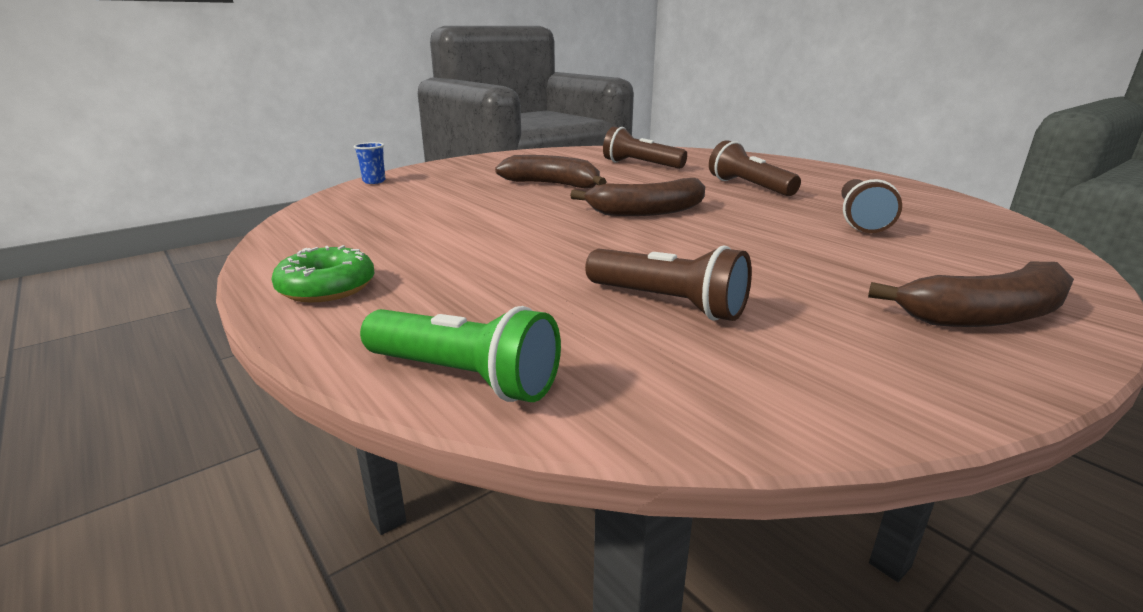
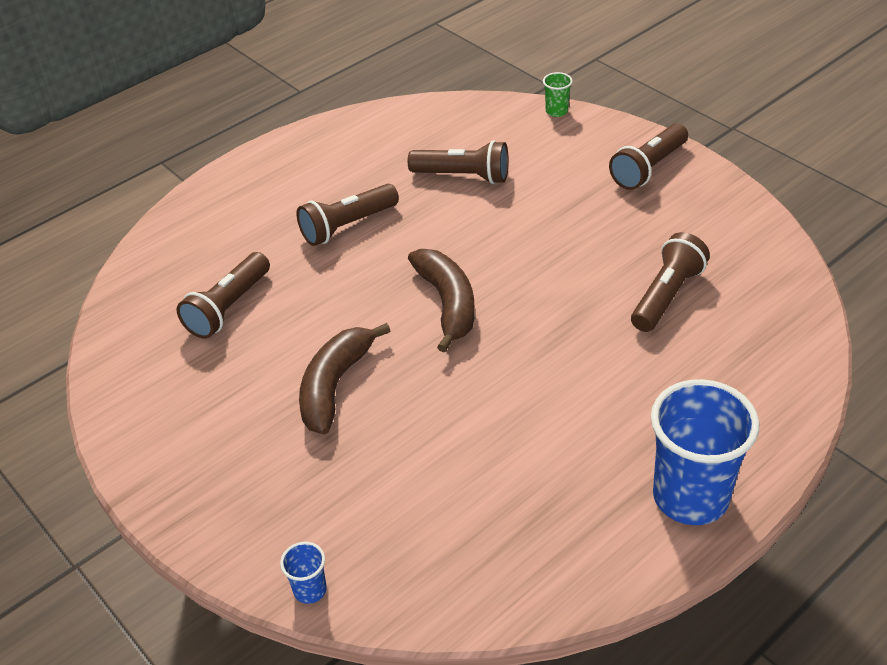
camera: 90 degrees left, 20 degrees up
green donut [272,245,375,303] -> blue cup [651,379,759,525]
green flashlight [360,306,561,402] -> none
brown banana [868,262,1074,327] -> brown flashlight [609,123,688,190]
none -> green cup [543,72,573,117]

